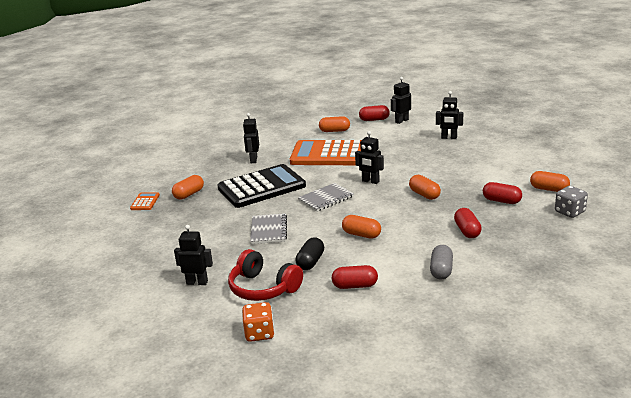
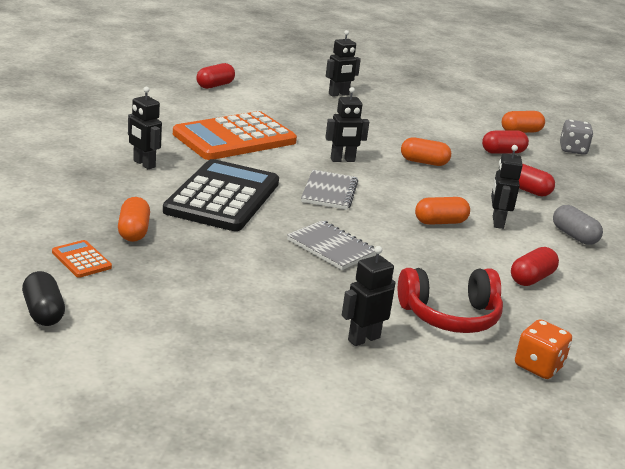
camera: 50 degrees left, 0 degrees up
black capsule [296,237,324,270] -> black capsule moved to [22,271,65,326]
orange capsule [319,116,350,132] -> none
black robot [391,77,411,124] -> black robot moved to [491,145,523,229]

